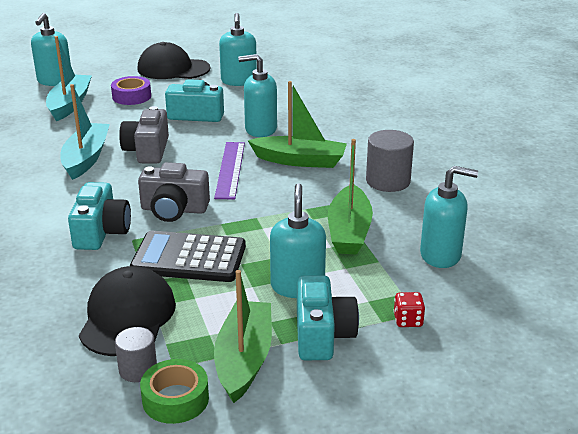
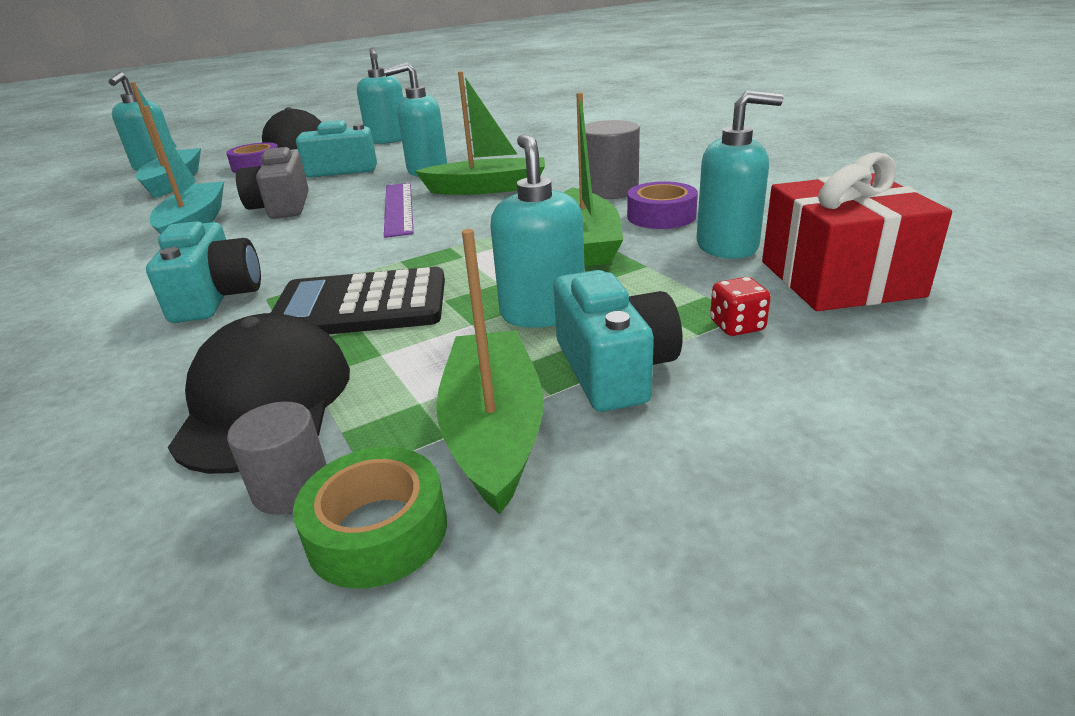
camera: 10 degrees left, 0 degrees up
grey camera [138,162,210,222] -> none
none -> purple tape [627,181,698,229]
none -> red gift [762,152,952,311]

